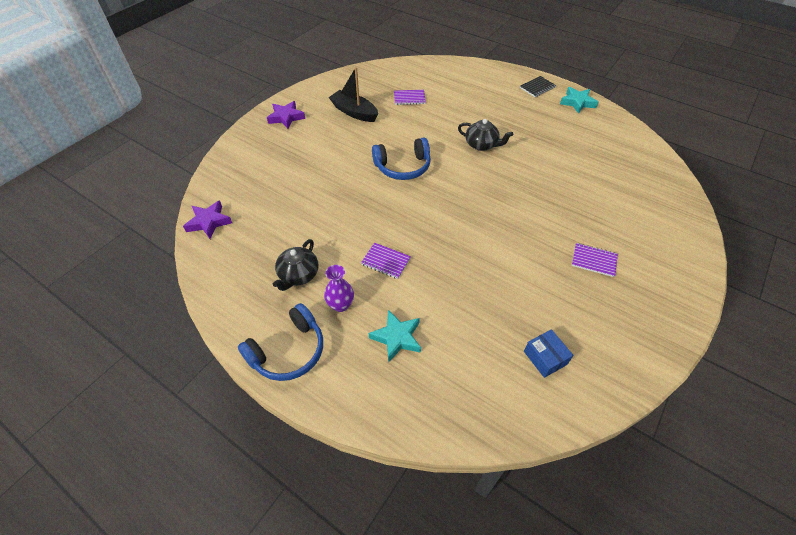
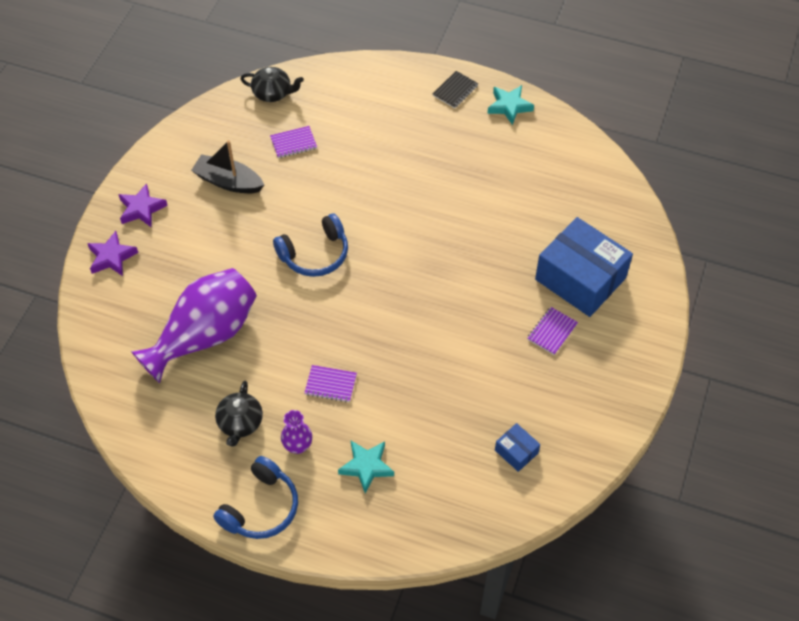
camera: 15 degrees left, 5 degrees up
purple star [183,200,232,239] -> purple star moved to [87,231,138,276]
black teapot [458,119,513,151] -> black teapot moved to [241,67,304,102]
purple notebook [572,243,618,277] -> purple notebook turned 60 degrees counterclockwise [527,307,578,355]
none -> purple vase [131,268,257,383]
none -> blue box [535,217,633,317]

